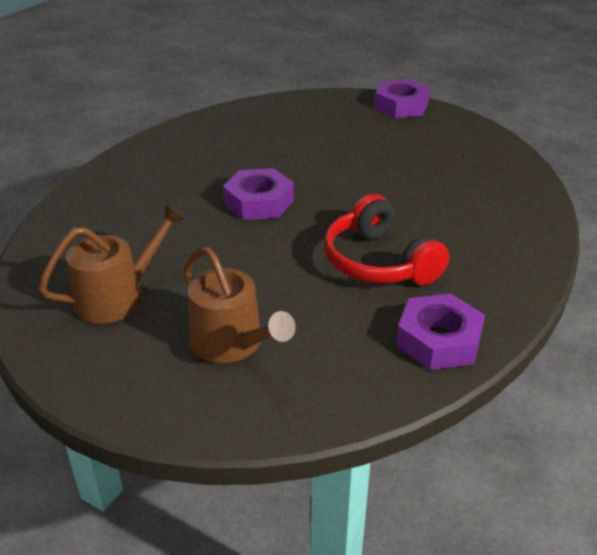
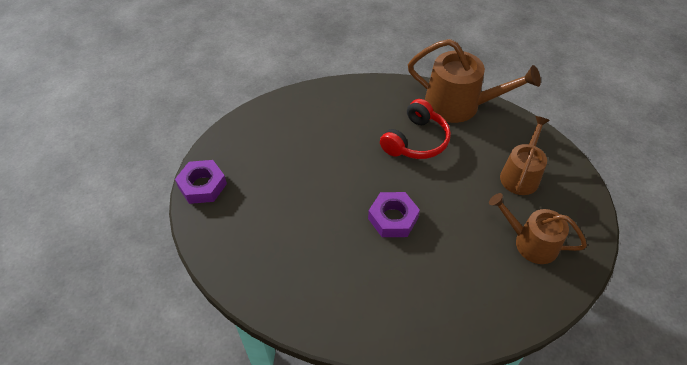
camera: 115 degrees left, 15 degrees up
purple nut [396,293,485,370] -> brown watering can [408,39,541,123]

